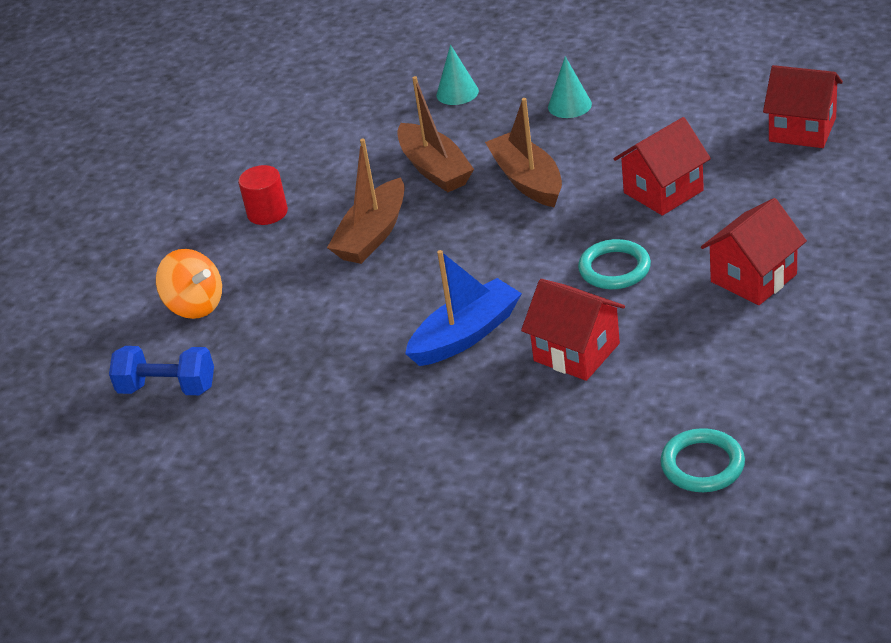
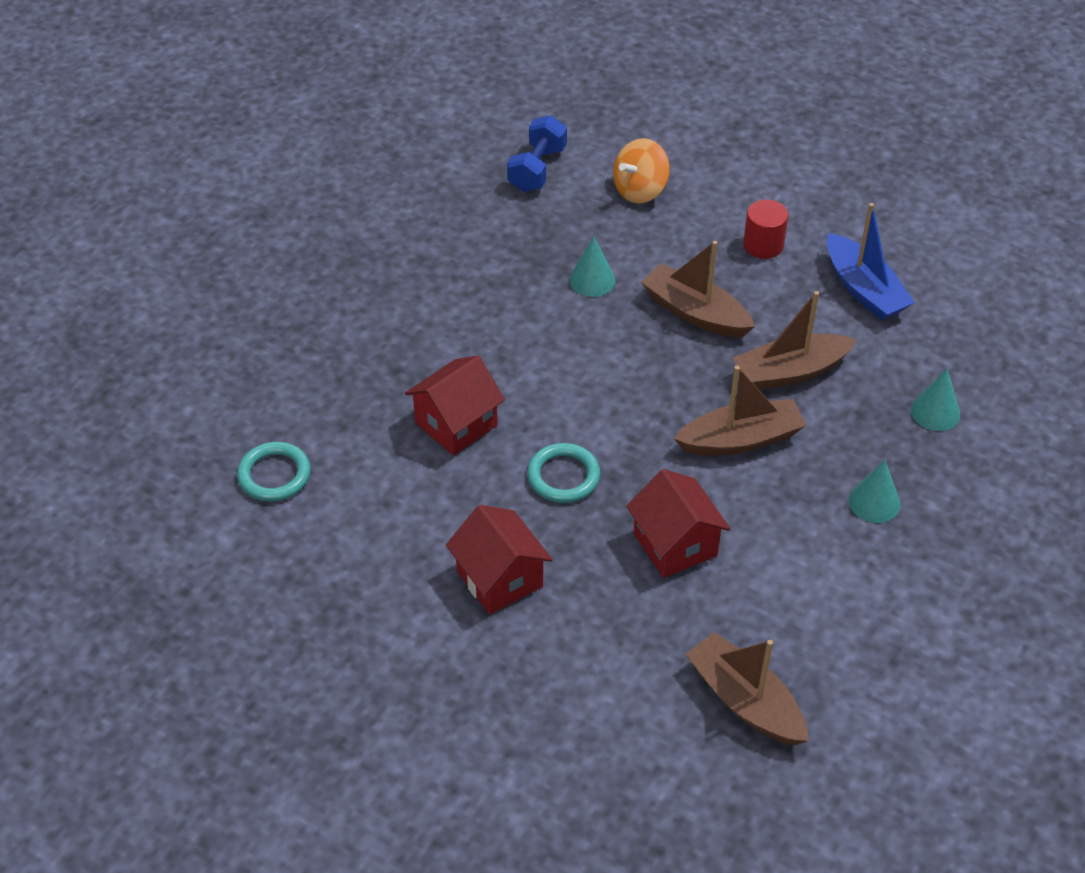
camera: 95 degrees right, 10 degrees up
blue boat [405,250,522,366] -> blue boat moved to [827,203,915,320]
red house [763,65,843,148] -> brown boat [685,632,809,745]
none -> turquoise cone [570,236,615,297]

